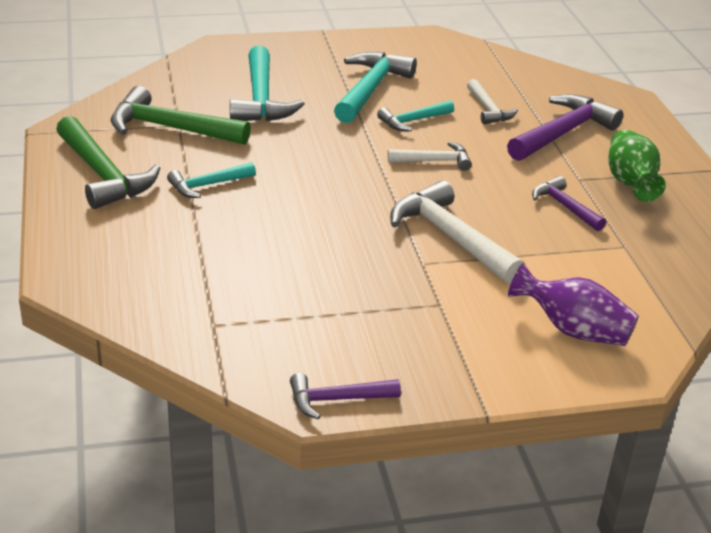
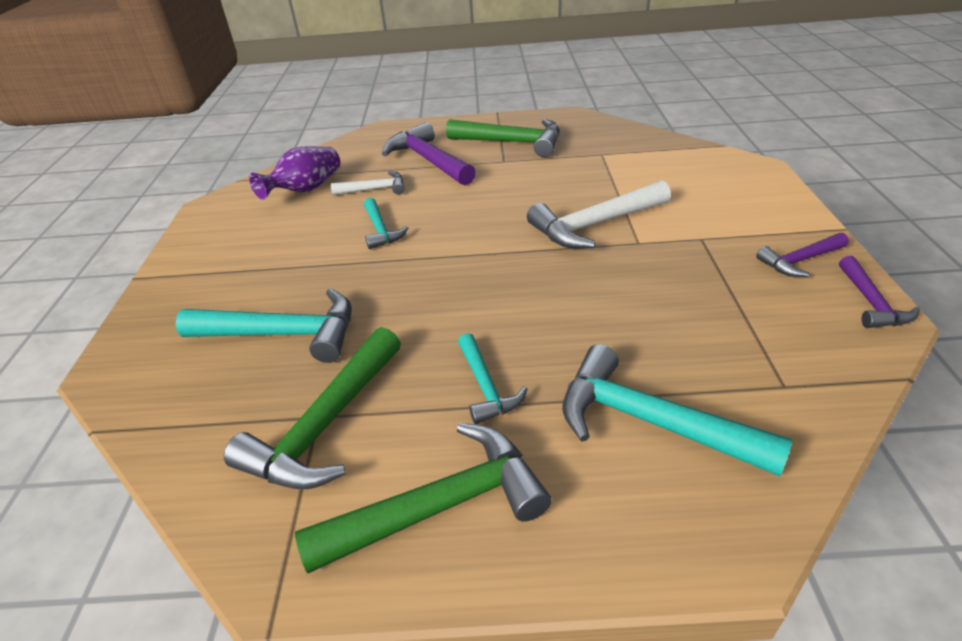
camera: 75 degrees left, 5 degrees up
turquoise hammer [334,52,417,123] -> turquoise hammer moved to [562,344,792,476]
white hammer [387,142,472,171] -> none
purple vase [508,263,639,346] -> purple vase moved to [249,146,340,200]
purple hammer [532,176,606,231] -> purple hammer moved to [756,233,849,277]
green vase [608,130,665,202] -> green hammer [446,119,560,157]

